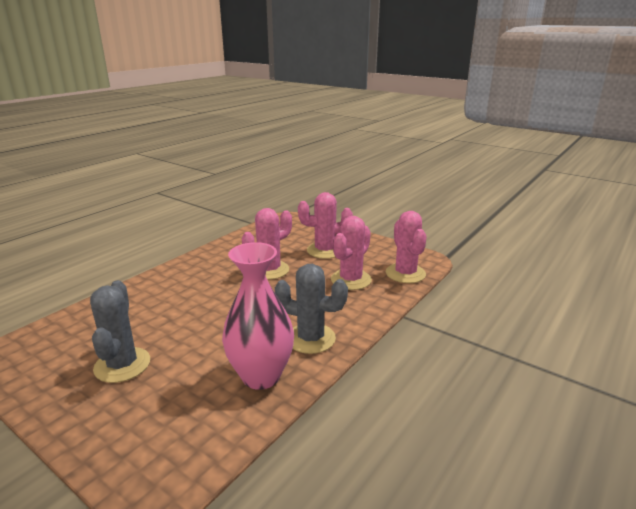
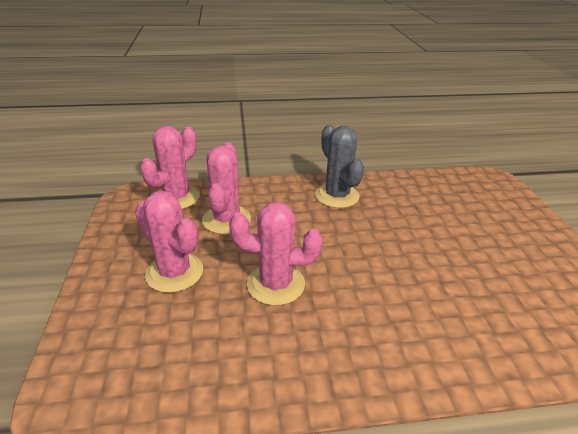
camera: 135 degrees left, 10 degrees up
grey cactus [90,280,150,383] -> none
pink vase [222,242,294,390] -> none
pink cactus [331,216,372,290] -> pink cactus turned 75 degrees counterclockwise [202,142,251,234]

